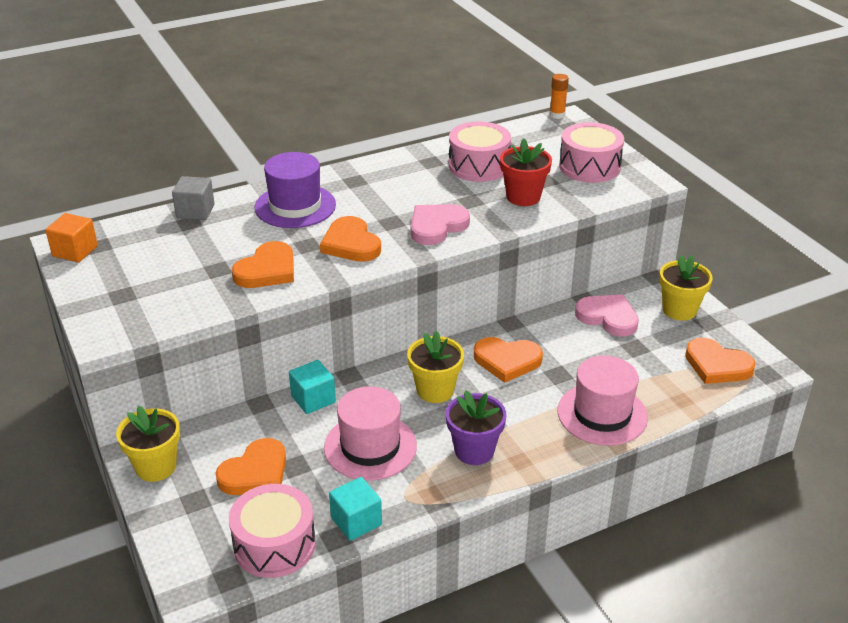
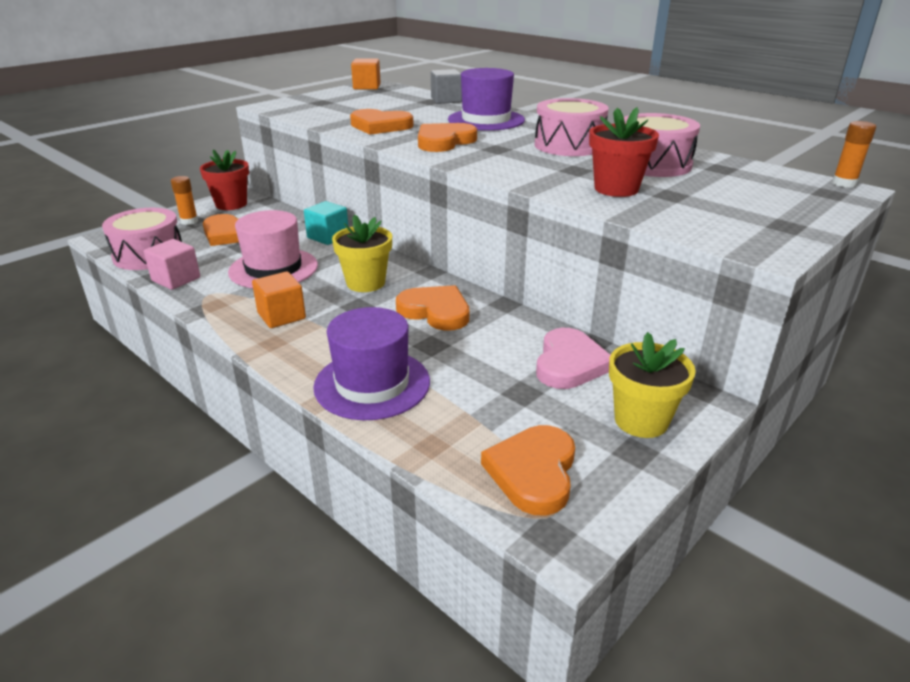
camera: 70 degrees right, 5 degrees down
yellow flower pot [116,406,180,482] -> red flower pot [200,150,249,210]
turquoise cube [329,477,382,541] -> pink cube [144,239,200,290]
pink heart [411,204,470,245] -> none
purple flower pot [446,390,506,465] -> orange cube [252,271,306,328]
orange heart [474,337,543,383] -> orange heart turned 135 degrees clockwise [396,285,469,330]
pink hat [558,356,648,446] -> purple hat [313,307,430,420]
pink drum [559,122,624,183] -> pink drum moved to [535,98,609,156]
none -> orange glue stick [171,176,198,225]

